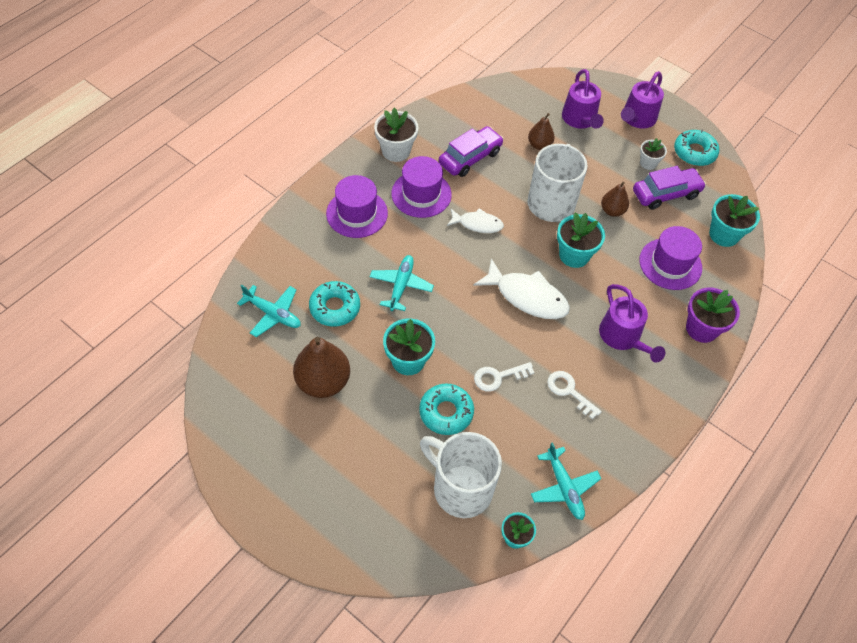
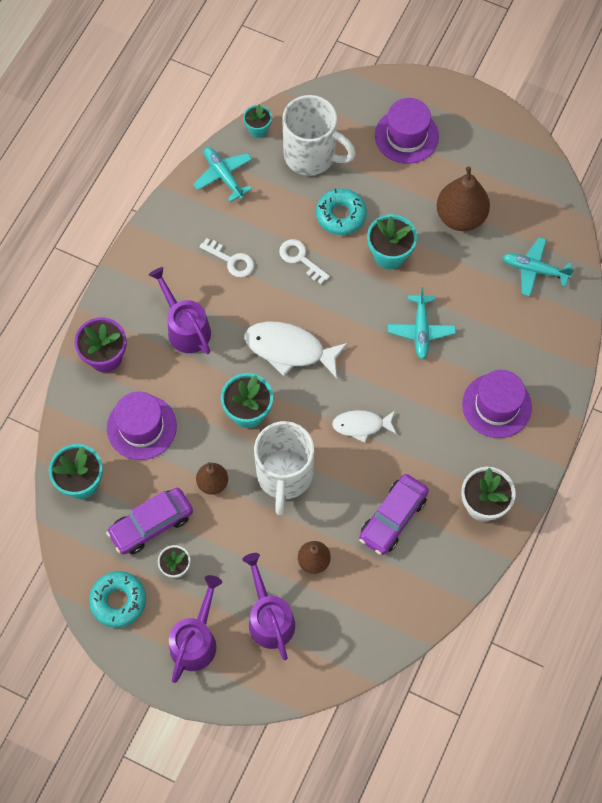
camera: 170 degrees right, 10 degrees up
turquoise donut [309,281,360,327] -> none
purple hat [391,156,452,218] -> purple hat moved to [375,98,439,164]
white key [474,362,534,392] -> white key turned 105 degrees counterclockwise [279,239,330,284]

